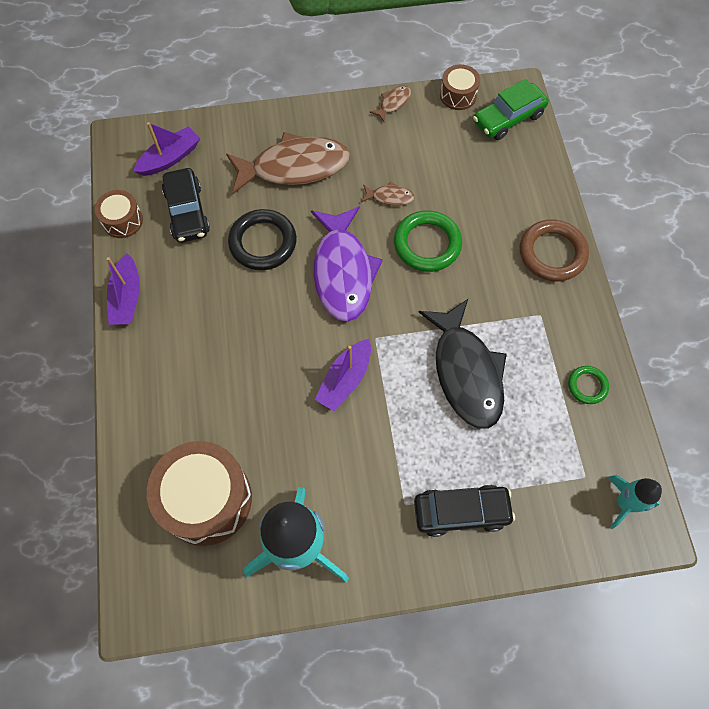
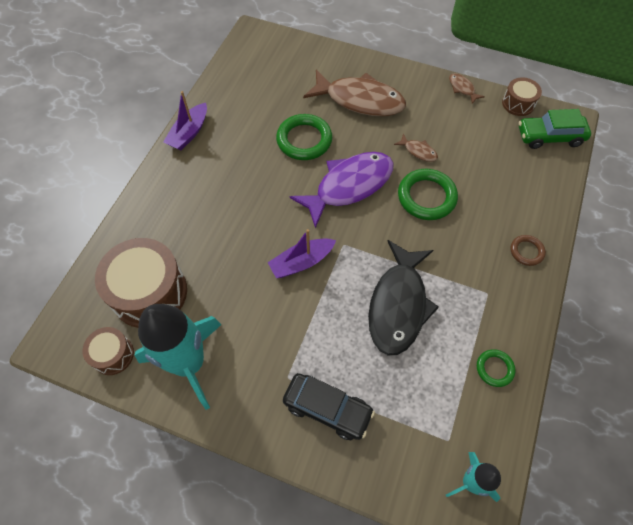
camera: 30 degrees right, 5 degrees down
brown drum [95,190,143,238] -> brown drum moved to [82,327,134,375]
purple boat [133,122,200,176] -> none
black car [162,168,210,243] -> none
black ring [228,209,297,270] -> green ring [276,114,332,160]
purple fish [311,206,383,322] -> purple fish turned 150 degrees counterclockwise [290,152,394,228]
brown fish [369,86,411,122] -> brown fish turned 105 degrees counterclockwise [449,73,485,104]
brown ring [519,220,589,281] -> brown ring [510,235,546,266], size x0.55

